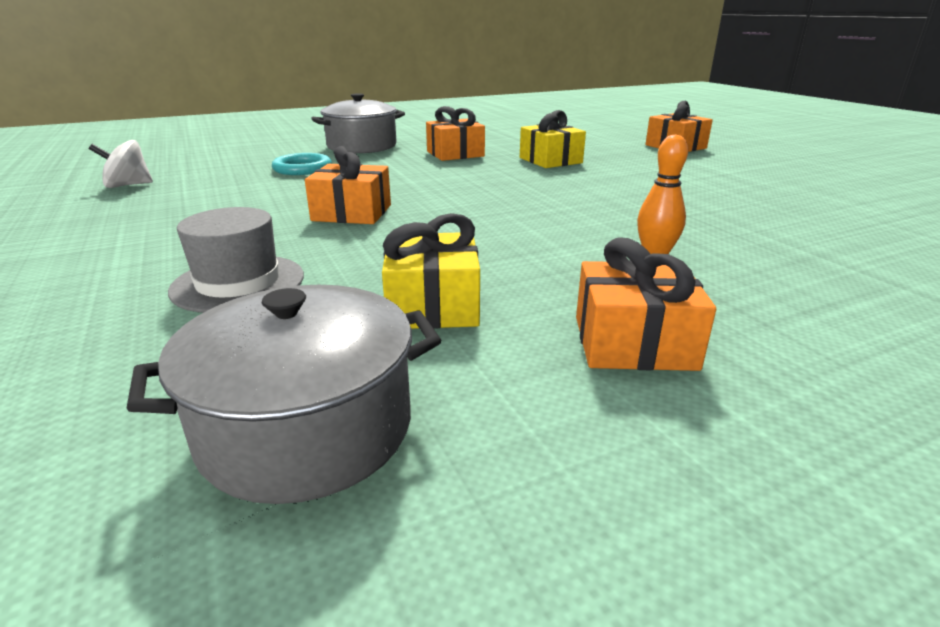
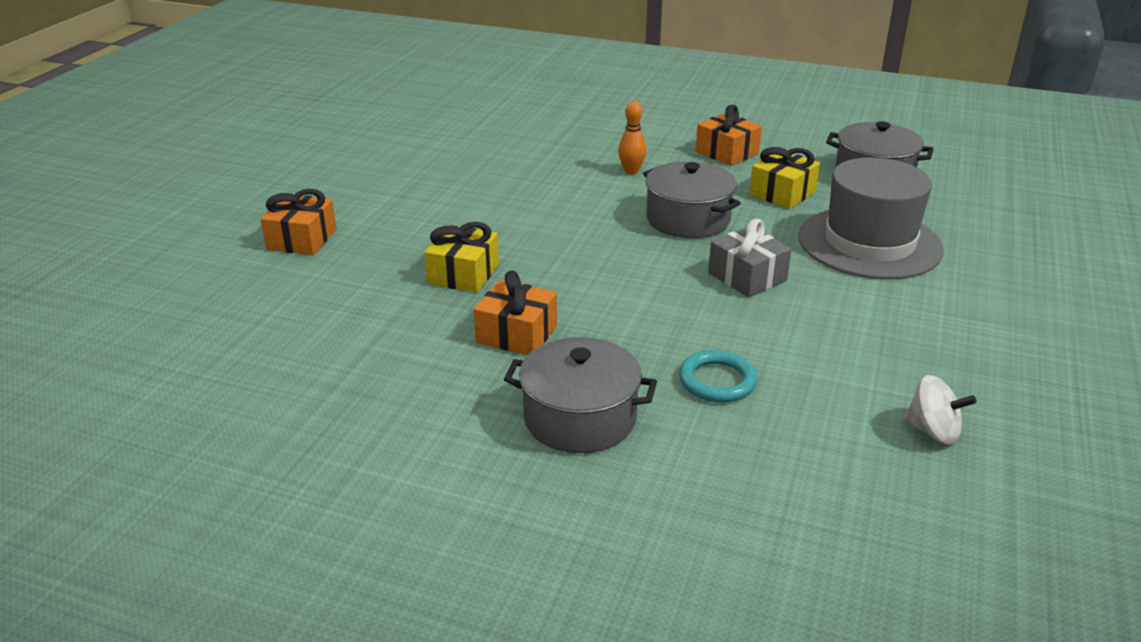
camera: 135 degrees left, 5 degrees up
grey hat [168,207,304,313] -> grey hat [798,157,944,279], size x1.73
orange gift [305,146,391,224] -> grey gift [708,219,792,297]
none -> grey pot [643,162,741,238]

